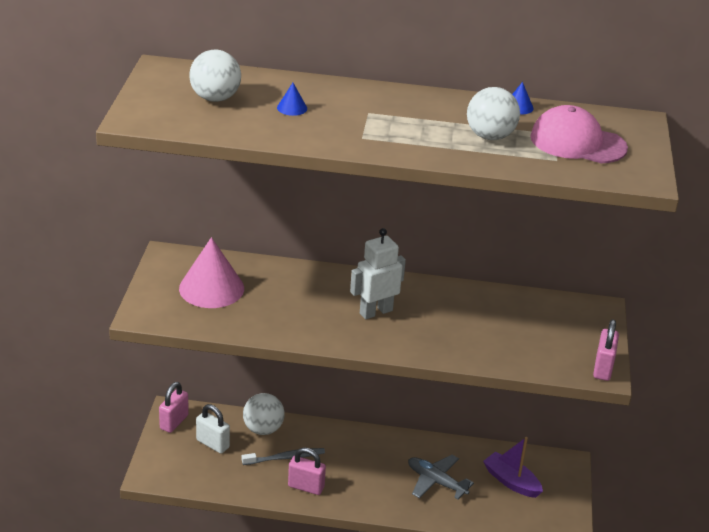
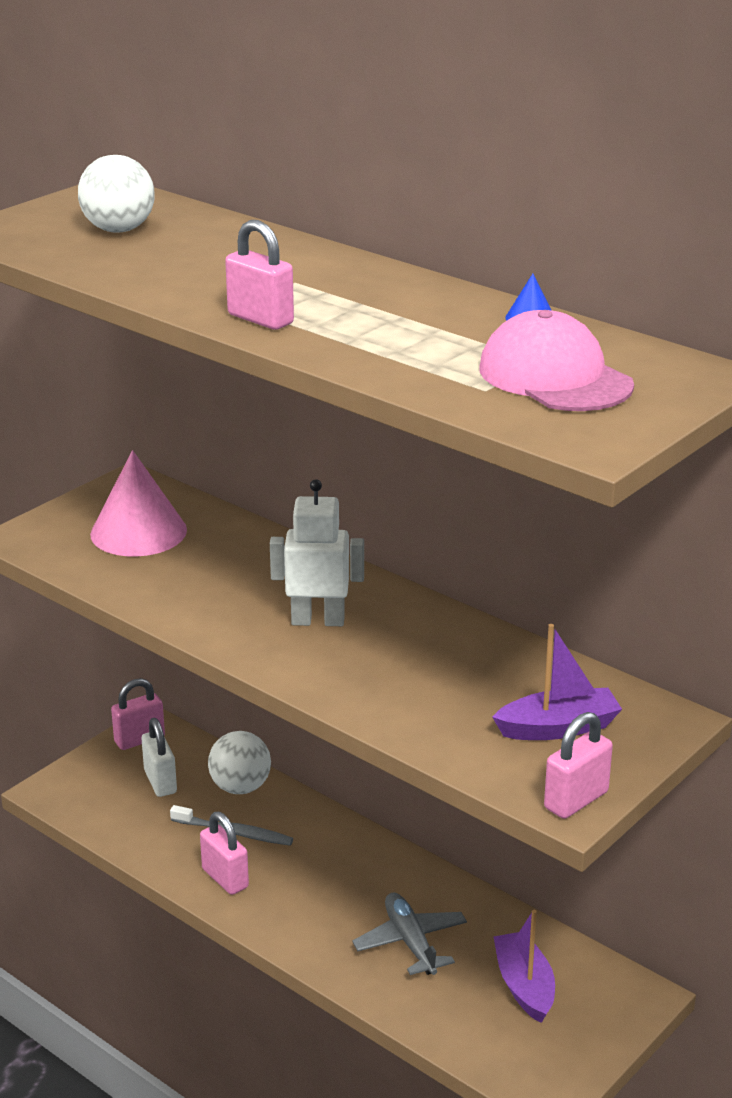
camera: 35 degrees right, 5 degrees down
blue cone [277,83,307,116] -> none
white ball [467,87,520,140] -> none
none -> pink padlock [225,220,294,330]
none -> purple boat [492,624,622,740]

